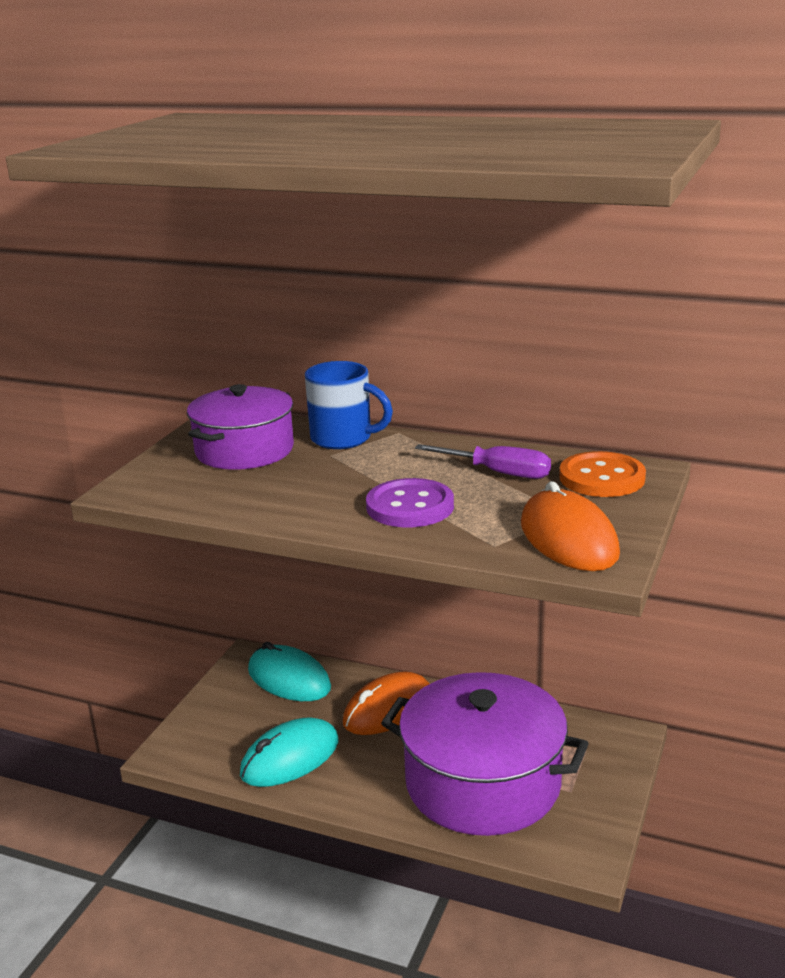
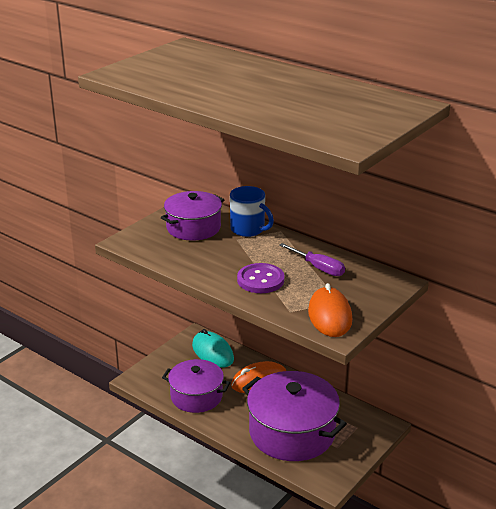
camera: 15 degrees right, 5 degrees up
turquoise mouse [240,717,338,787] -> purple pot [162,359,230,413]
orange button [559,451,646,497] -> none

